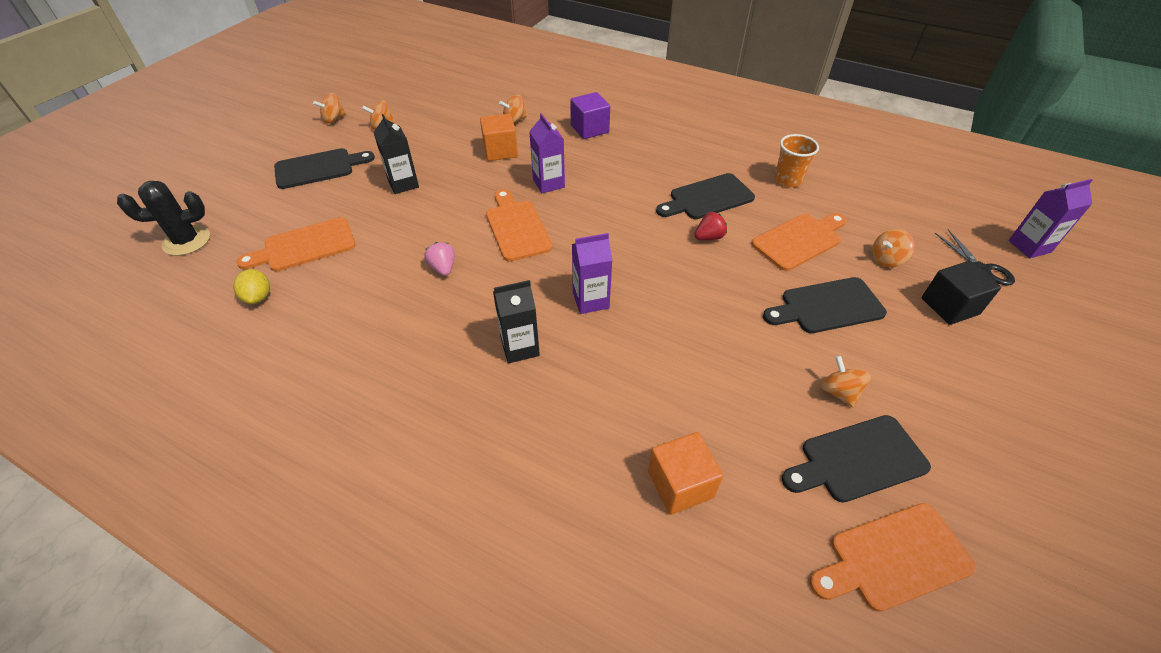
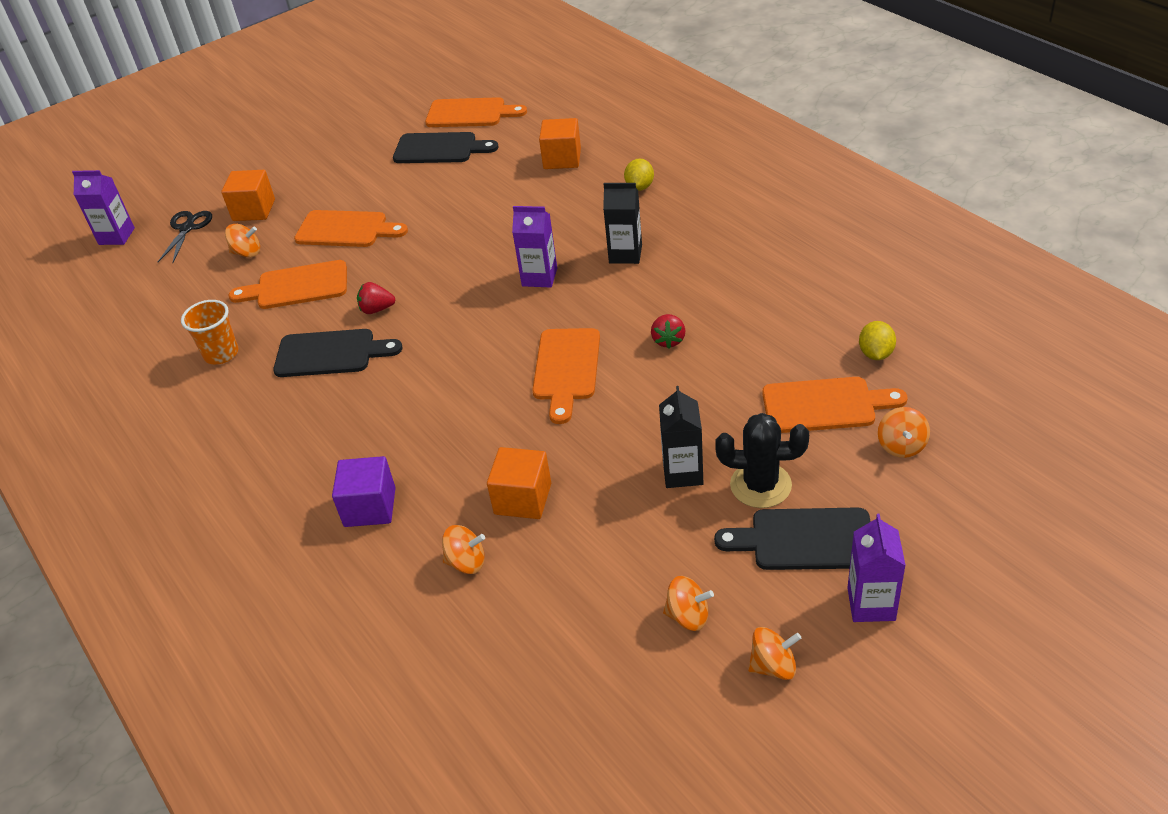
camera: 150 degrees left, 5 degrees down
black cactus [117,181,210,256] -> black cactus moved to [715,413,809,508]
pink strawberry [424,242,455,276] -> red strawberry [651,314,685,349]
purple carton [529,113,565,193] -> purple carton moved to [847,514,906,622]
black cutting board [763,277,887,333] -> orange cutting board [294,210,408,247]
orange spinning top [820,356,871,407] -> orange spinning top moved to [878,407,930,458]
black cube [922,261,1001,325] -> orange cube [221,170,275,221]
none -> yellow lemon [624,159,654,191]

